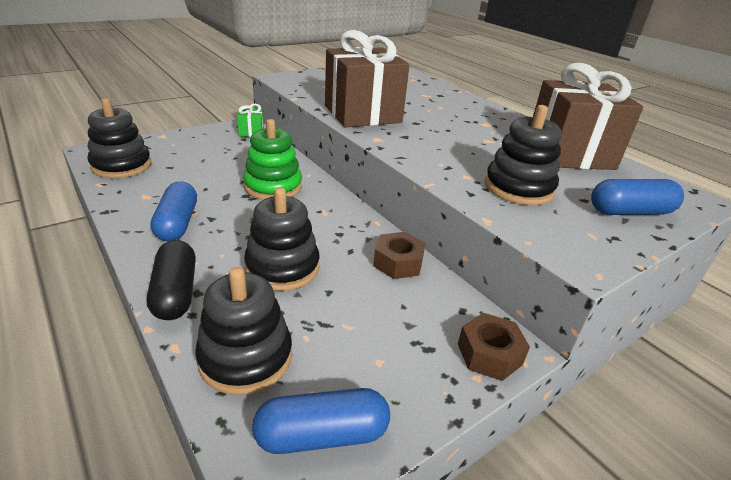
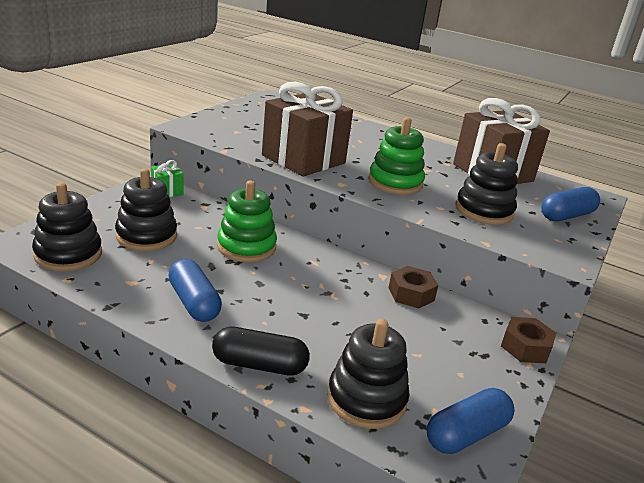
camera: 25 degrees left, 5 degrees down
black capsule [147,240,196,320] -> black capsule turned 45 degrees counterclockwise [212,327,310,376]
black stacking toy [244,187,320,291] -> black stacking toy moved to [115,169,177,251]
none -> green stacking toy [368,117,425,195]

